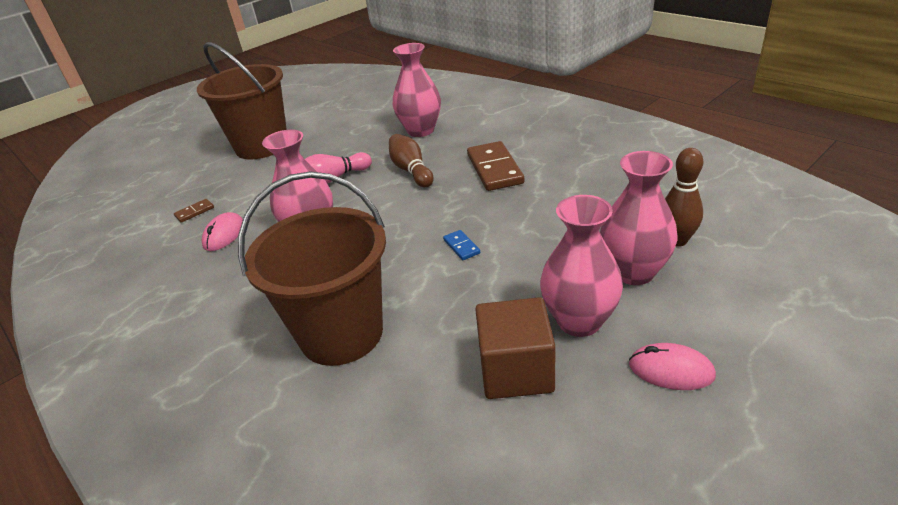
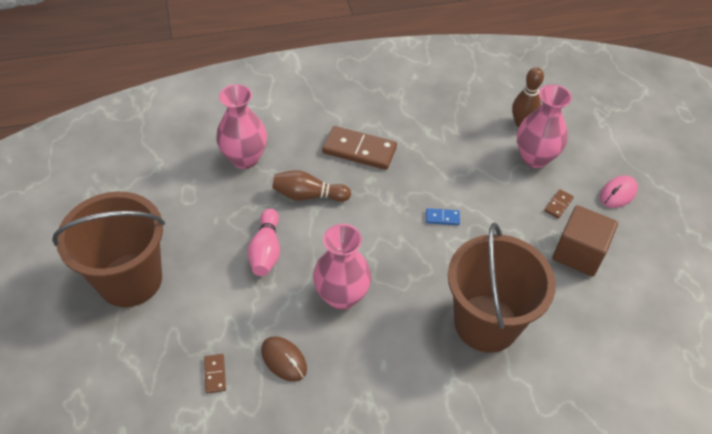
camera: 65 degrees left, 15 degrees up
pink mouse [201,212,243,251] -> brown mouse [261,336,307,382]
pink vase [540,195,623,337] -> brown domino [544,189,574,219]

